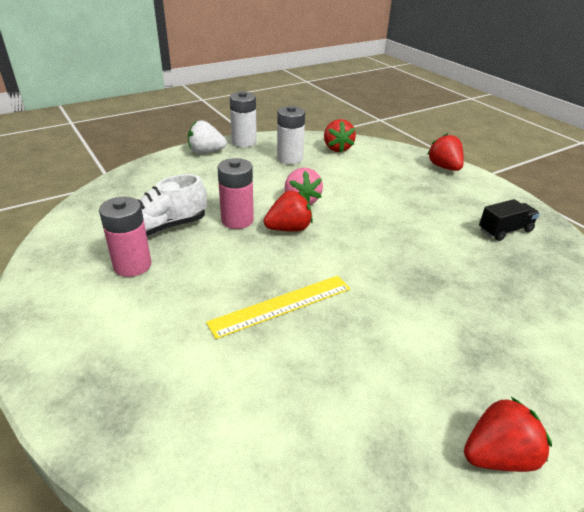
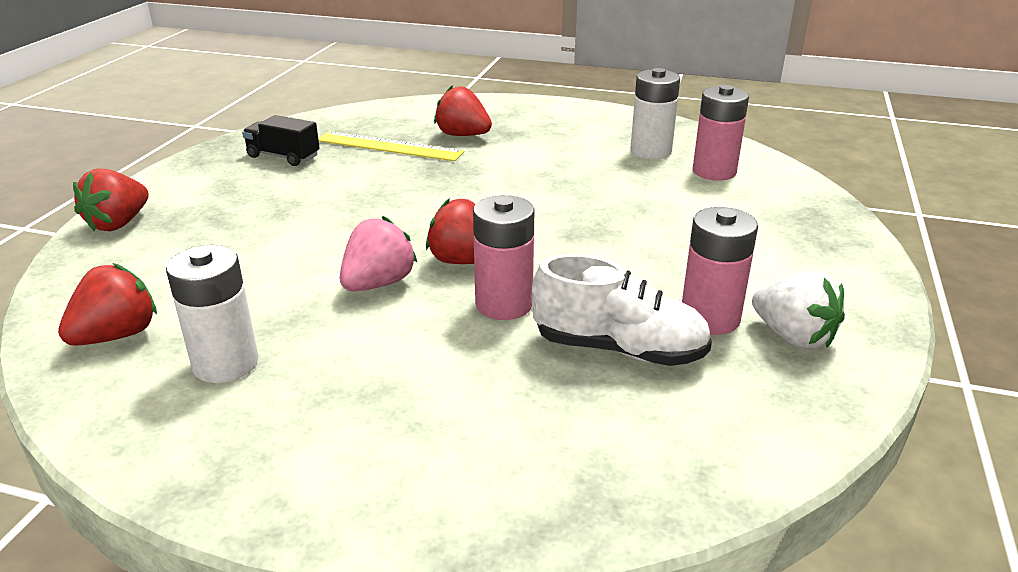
camera: 130 degrees left, 5 degrees down
white strawberry [188,120,227,154] -> white strawberry moved to [752,271,845,349]
yellow ruler [206,276,350,339] -> yellow ruler moved to [318,131,464,161]
white battery [230,91,257,147] -> white battery moved to [630,68,680,159]
red strawberry [464,397,552,472] -> red strawberry moved to [434,85,492,136]
none -> pink battery [693,85,749,181]

